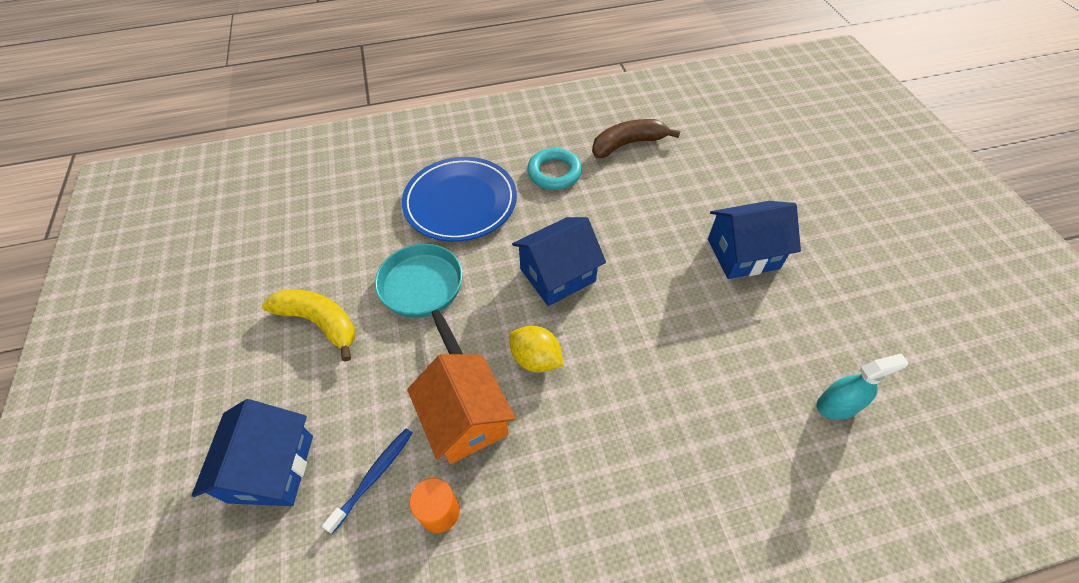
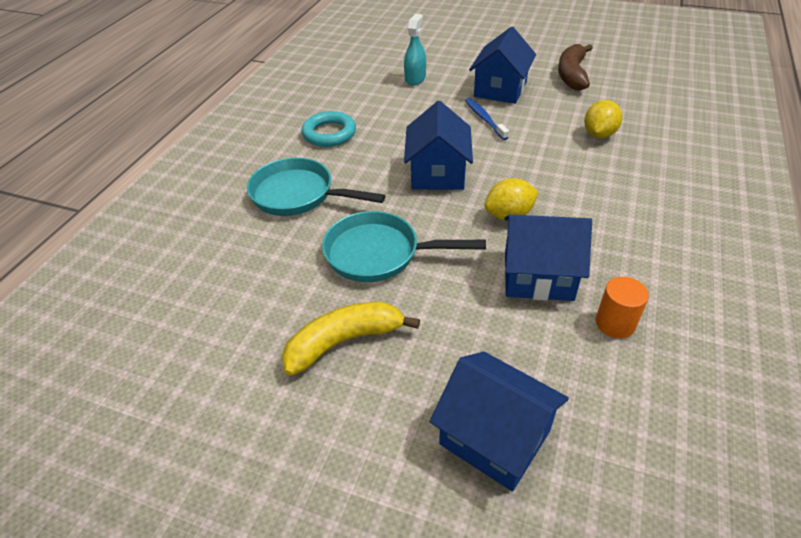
camera: 55 degrees left, 10 degrees down
blue toothbrush [322,428,413,534] -> blue toothbrush moved to [465,98,509,140]
blue plate [402,157,517,242] -> turquoise pan [247,158,386,216]
orange house [407,354,516,464] -> blue house [504,214,592,301]
brown banana [592,119,680,158] -> brown banana moved to [558,44,593,91]
turquoise spray bottle [816,353,909,420] -> turquoise spray bottle moved to [404,14,426,85]
none -> yellow lemon [584,100,622,138]

